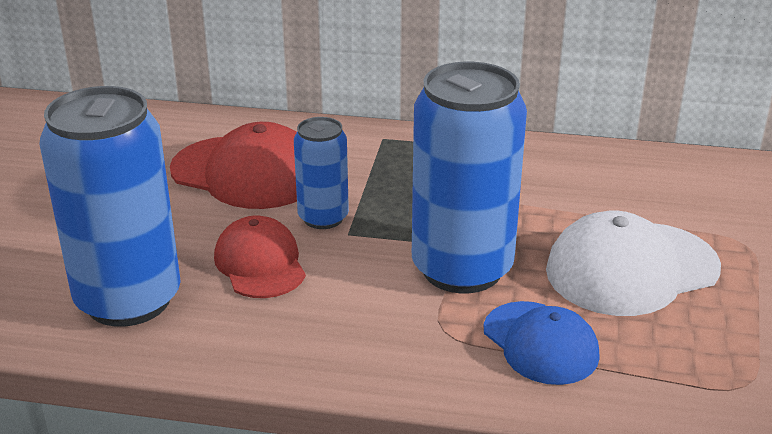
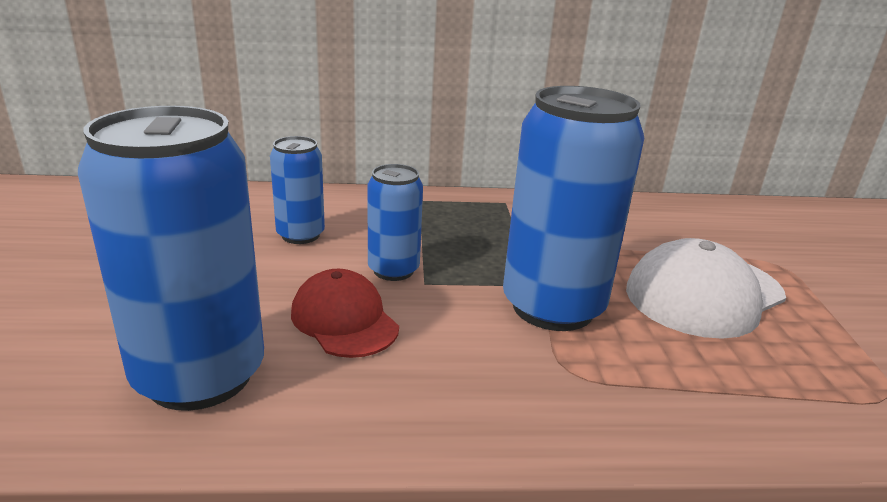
camera: 15 degrees left, 5 degrees down
red cap [170,122,297,209] -> blue can [270,136,325,244]
blue cap [484,301,600,385] -> none

